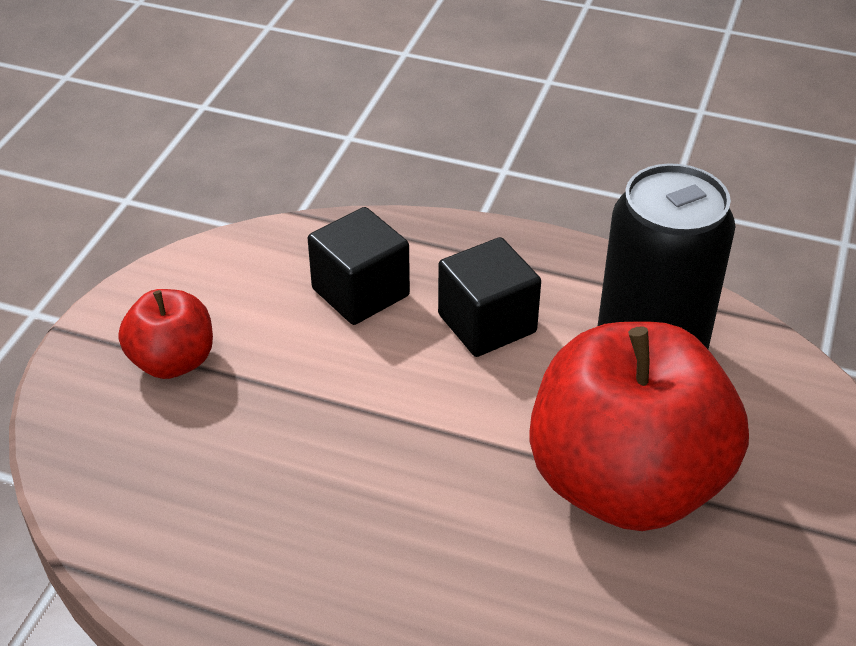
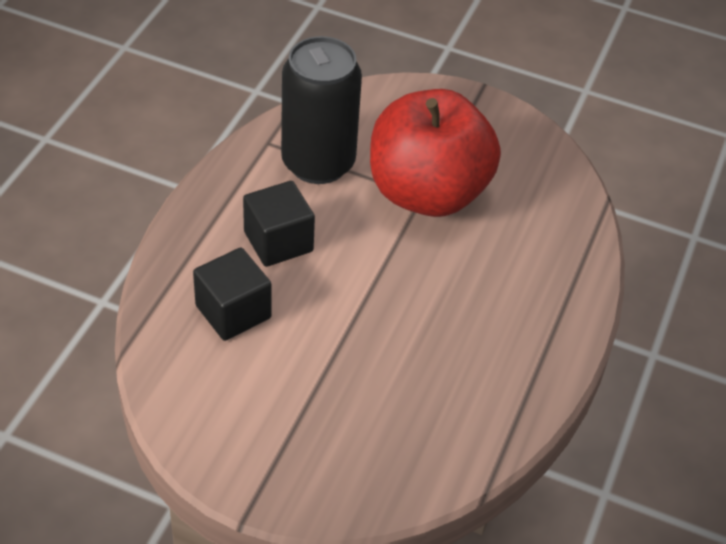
camera: 90 degrees left, 5 degrees up
red apple [118,289,213,379] -> none

